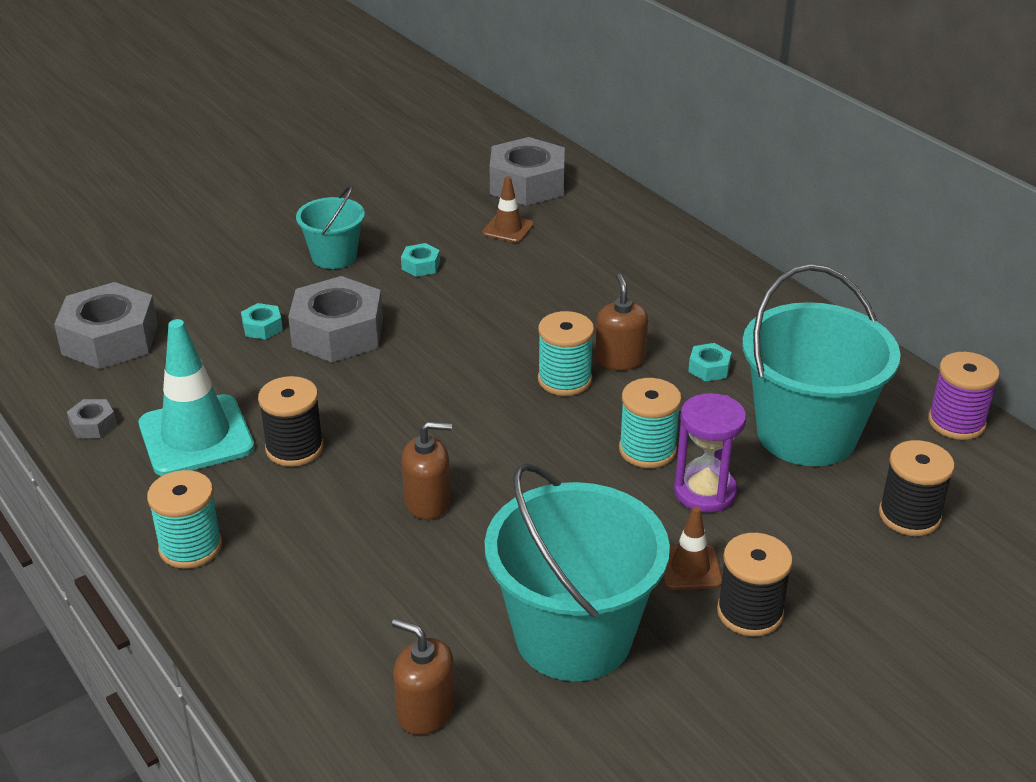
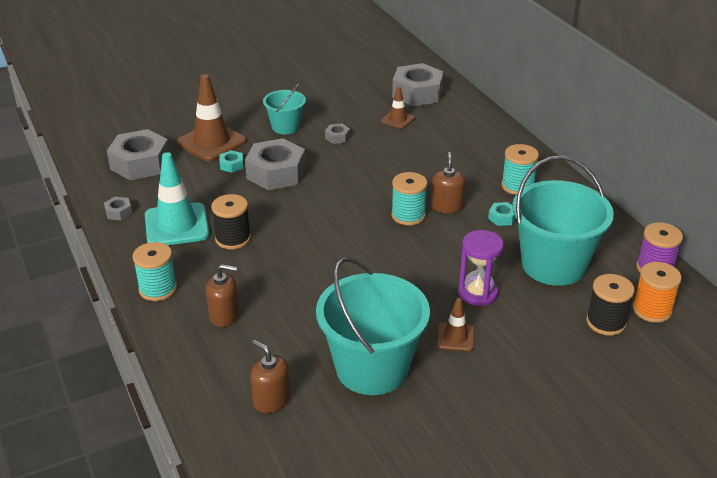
camera: 10 degrees right, 0 degrees up
turquoise nut [401,243,440,277] -> grey nut [325,124,350,144]
brown soap dispenser [402,421,452,519] -> brown soap dispenser moved to [206,264,239,327]
turquoise spool [619,378,682,468] -> turquoise spool moved to [501,144,539,195]
black spool [717,533,793,636] -> none
none -> brown traffic cone [177,74,247,162]
none -> orange spool [633,262,682,323]

